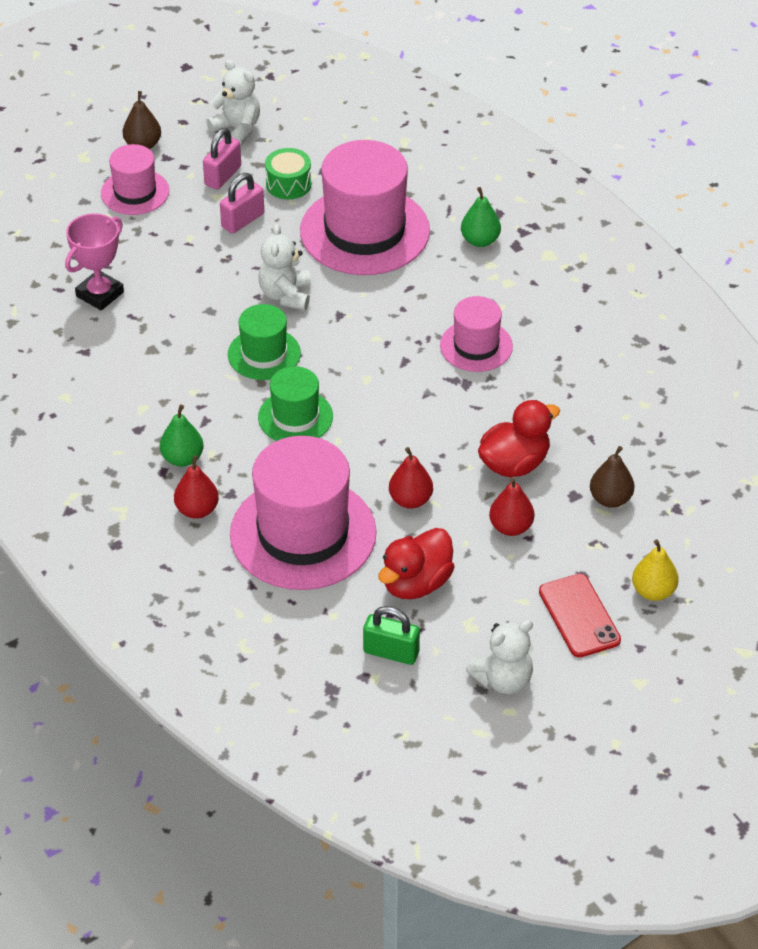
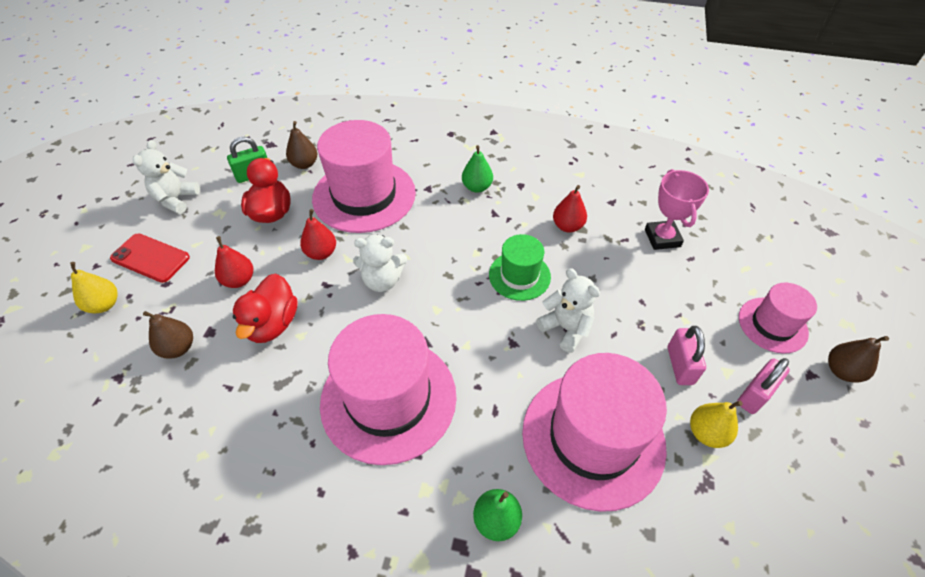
camera: 135 degrees right, 5 degrees up
red pear [174,455,219,519] -> red pear moved to [553,185,587,233]
pink padlock [203,128,241,190] -> pink padlock turned 60 degrees clockwise [737,358,790,414]
white teddy bear [206,60,260,146] -> white teddy bear moved to [353,234,407,292]
green hat [258,366,333,441] -> none
green drum [265,148,311,199] -> yellow pear [690,401,743,448]
pink hat [440,296,513,372] -> pink hat [320,314,457,465], size x1.87
none -> brown pear [286,121,317,169]

